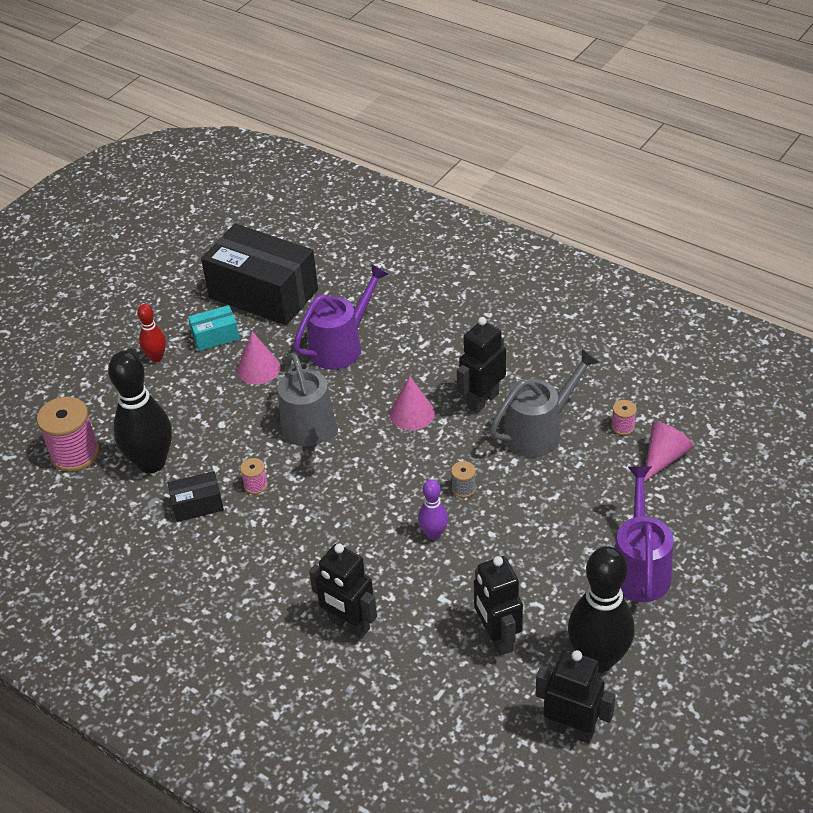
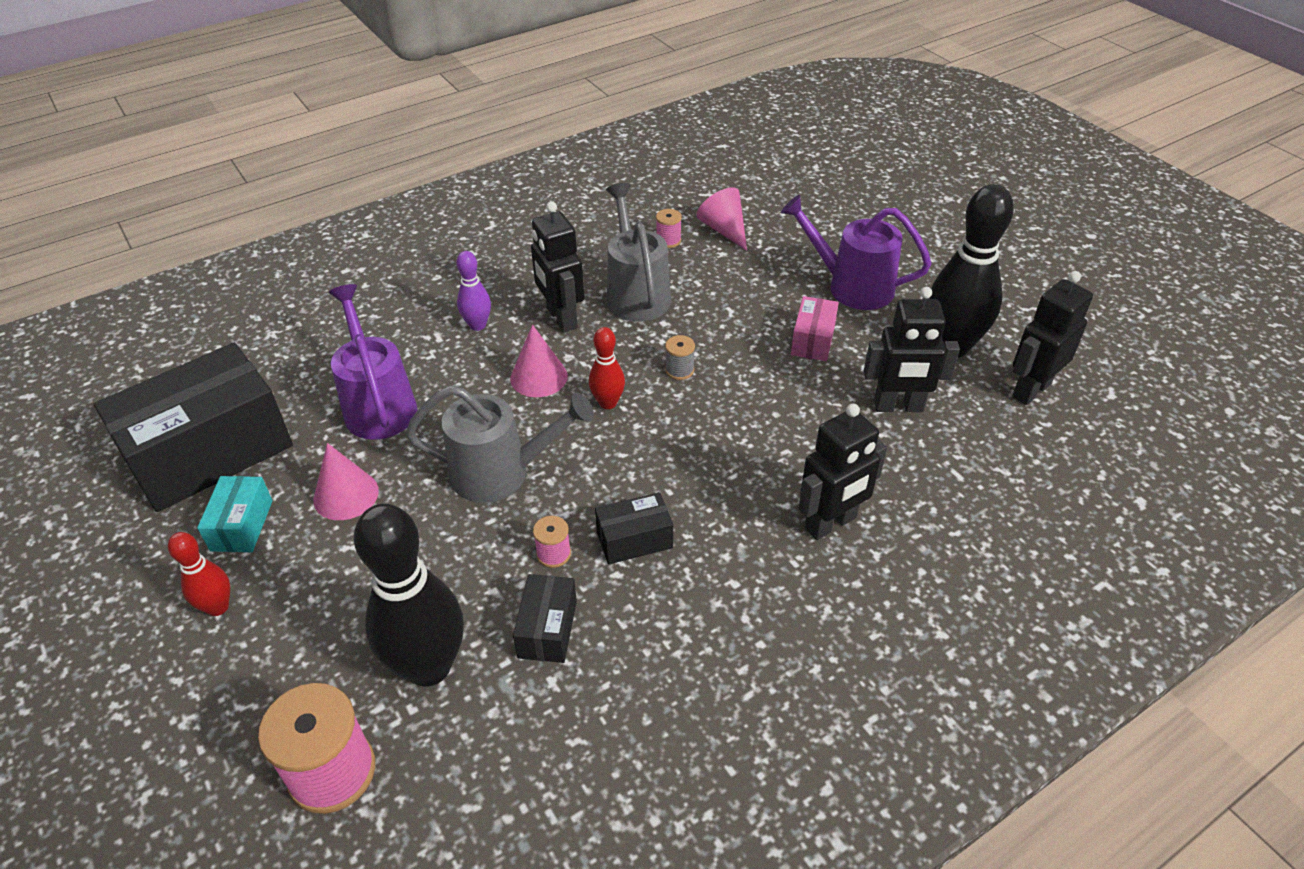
camera: 70 degrees left, 0 degrees up
purple bowling pin [418,479,448,540] -> purple bowling pin moved to [456,251,491,331]
none -> red bowling pin [589,327,625,409]
none -> black box [595,492,673,564]
none -> pink box [791,296,839,361]

